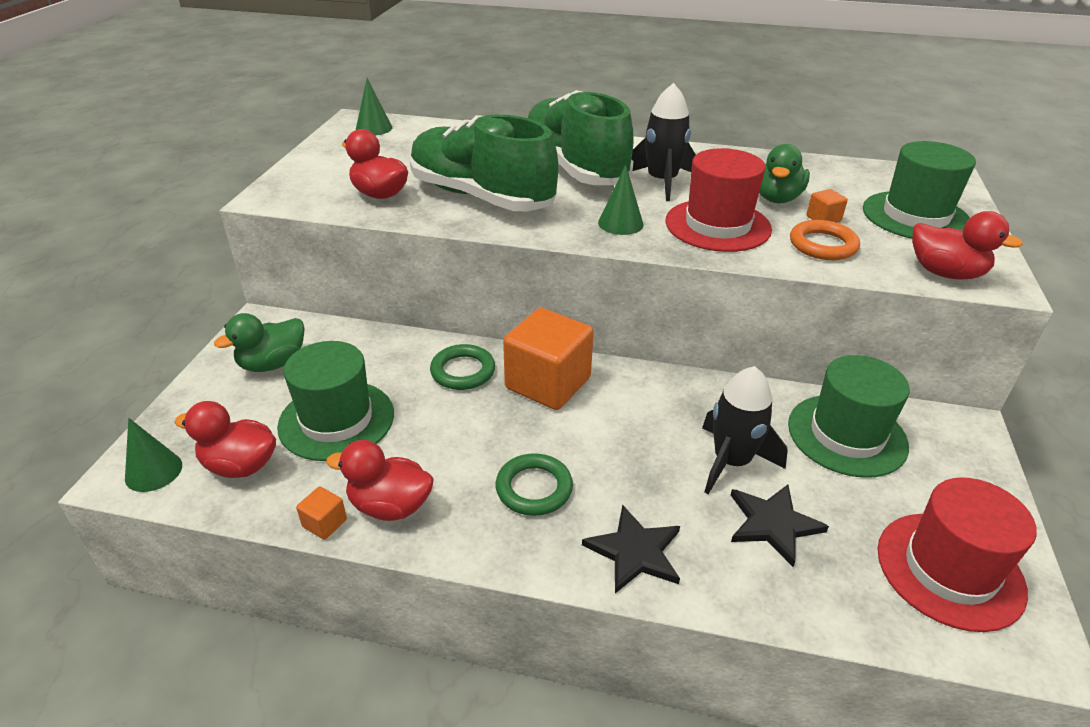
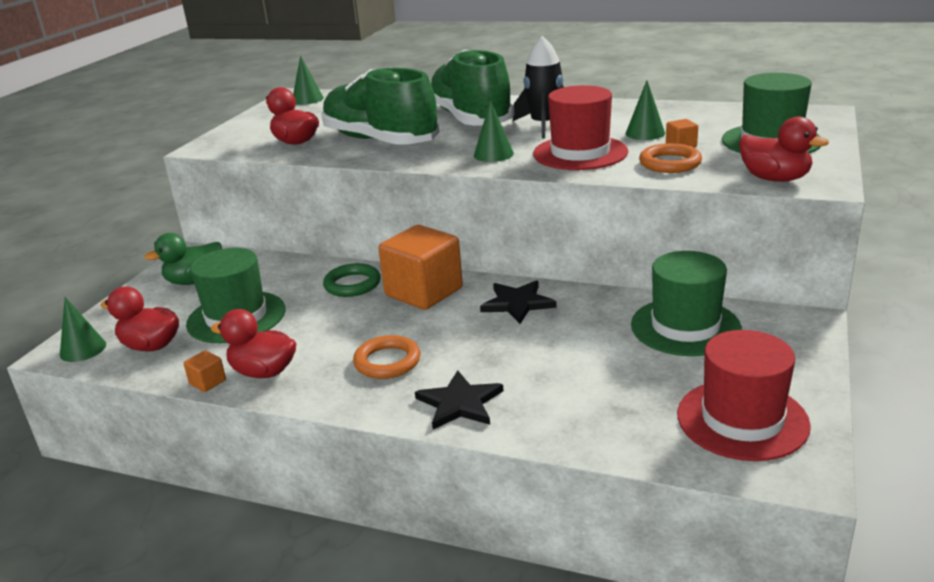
camera: 10 degrees right, 10 degrees down
green ring [496,453,573,516] -> orange ring [353,335,421,379]
black rocket [702,366,788,494] -> none
black star [731,485,829,567] -> black star moved to [480,280,557,324]
green duck [759,144,810,203] -> green cone [625,81,665,140]

